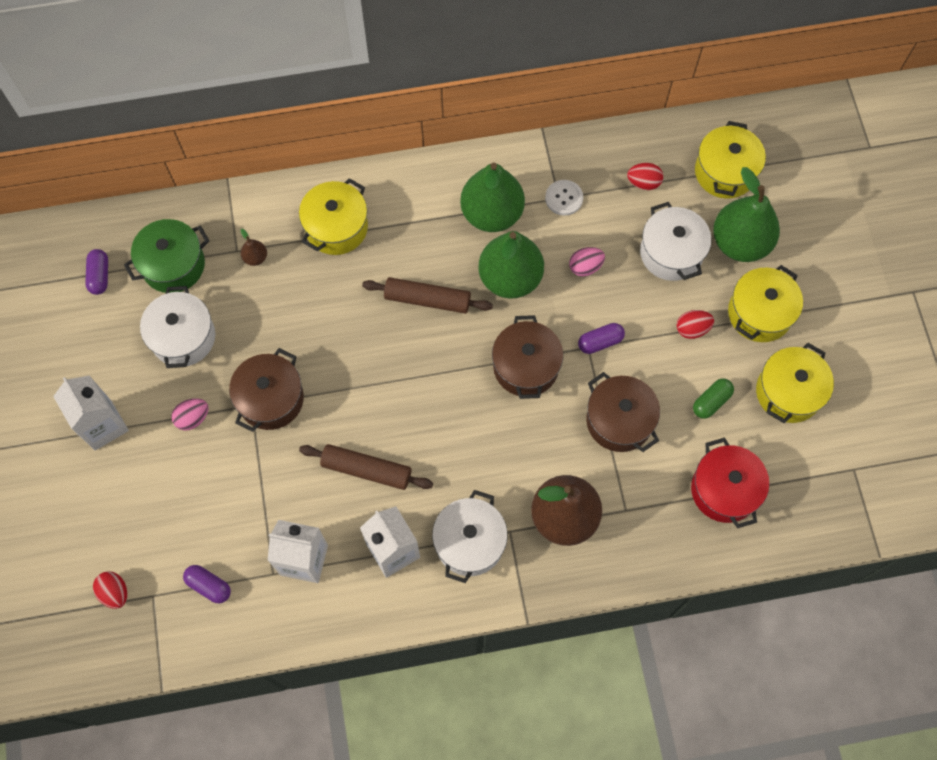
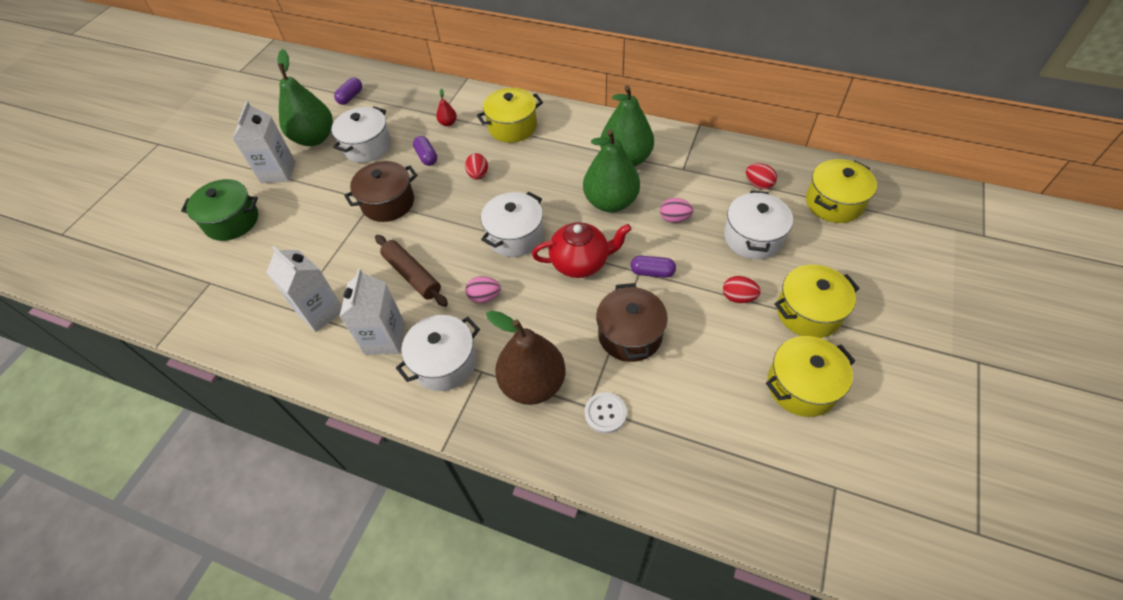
camera: 35 degrees right, 15 degrees down
red egg [93,571,127,609] -> red egg moved to [465,153,488,180]
green pot [124,219,209,293] -> green pot moved to [181,179,258,241]
pink egg [171,398,208,431] -> pink egg moved to [465,276,501,303]
purple capsule [183,565,231,603] -> purple capsule moved to [413,136,437,166]
brown pear [240,229,267,266] -> red pear [436,89,457,126]
brown rolling pin [362,277,493,313] -> none
brown pot [492,315,563,399] -> red teapot [532,222,631,278]
white button [545,180,583,216] -> white button moved to [585,392,627,433]
red pot [691,438,769,528] -> none
green capsule [693,379,734,419] -> none
green pear [713,167,780,262] -> green pear moved to [277,49,333,146]
none -> white pot [481,192,543,257]

